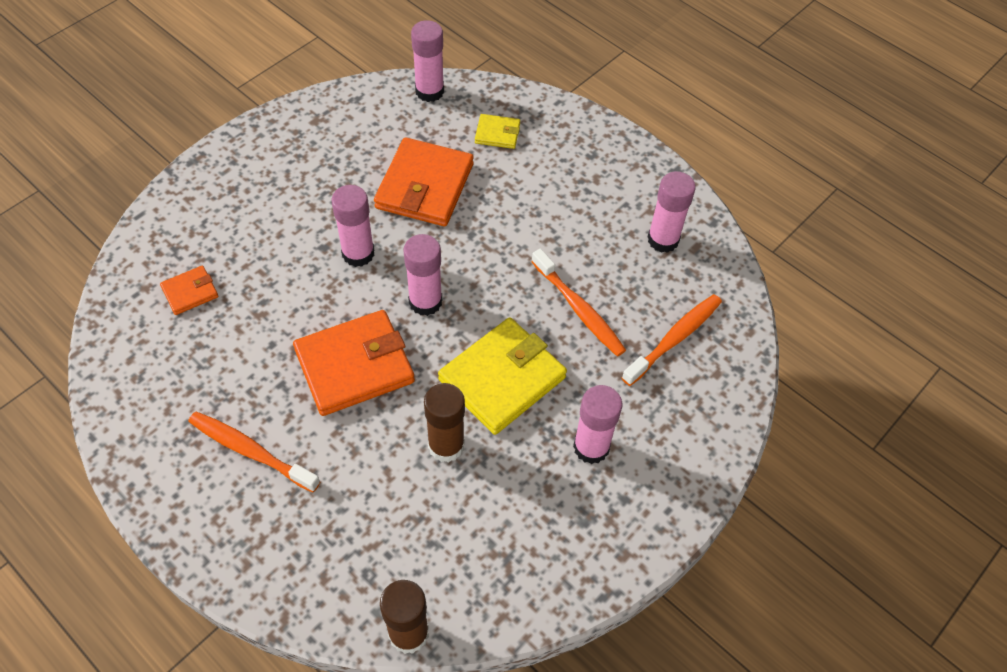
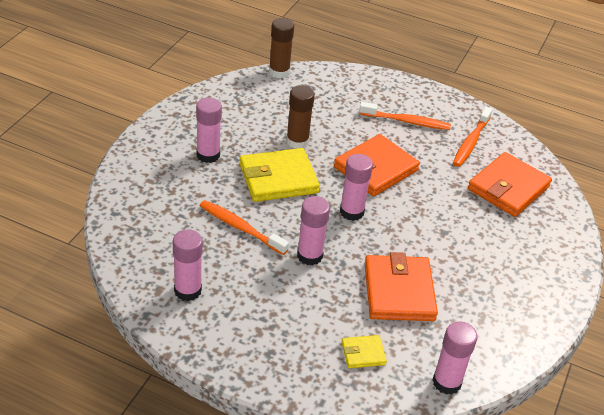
camera: 160 degrees right, 15 degrees down
orange wallet [160,266,218,315] -> orange wallet [468,152,552,217], size x2.06
pink glue stick [331,185,375,267] -> pink glue stick moved to [297,196,330,265]
yellow wallet [438,317,567,435] -> yellow wallet turned 45 degrees clockwise [240,148,320,202]
orange toothbrush [622,294,722,386] -> orange toothbrush moved to [453,107,493,167]

